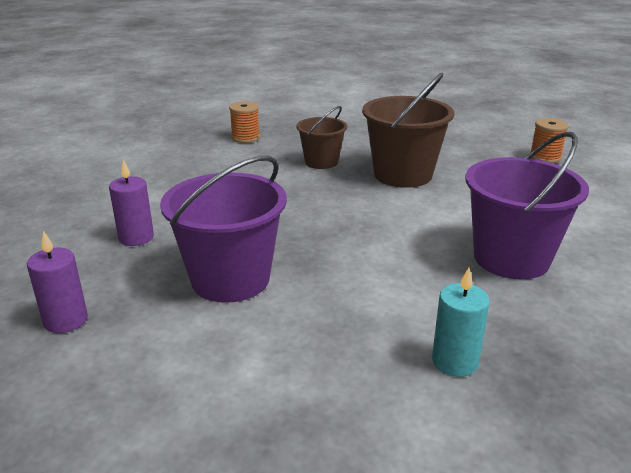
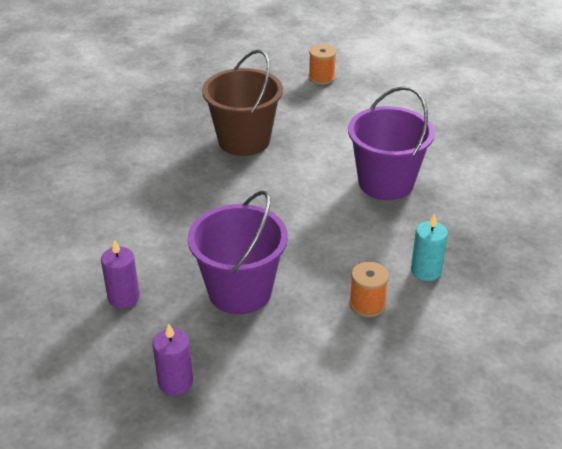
camera: 40 degrees left, 10 degrees up
orange spool [229,101,260,143] -> orange spool moved to [349,262,389,317]
brown bucket [296,106,347,169] -> none

